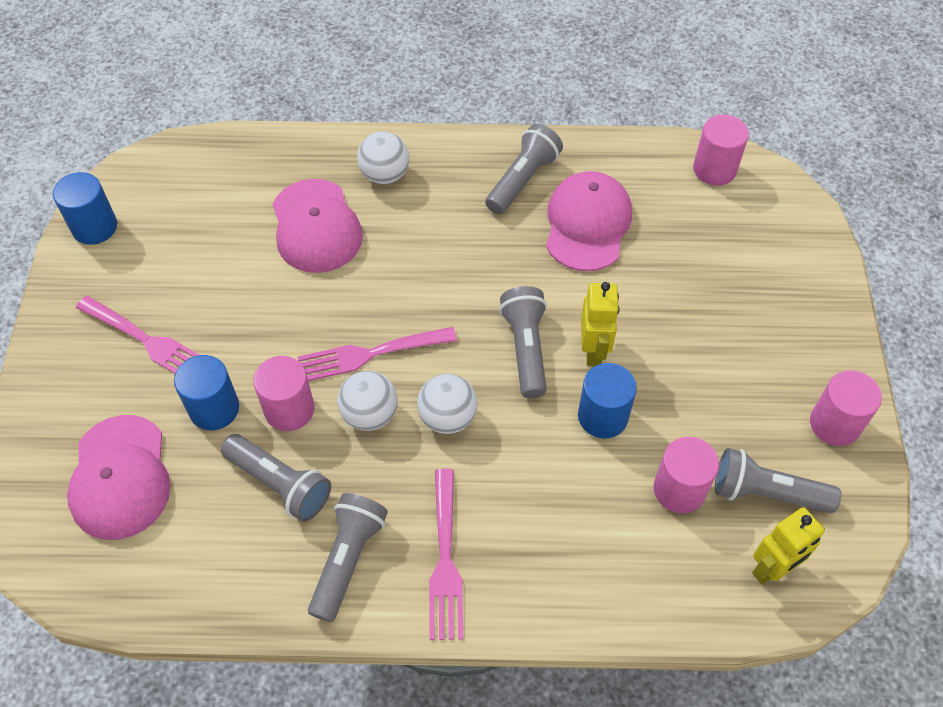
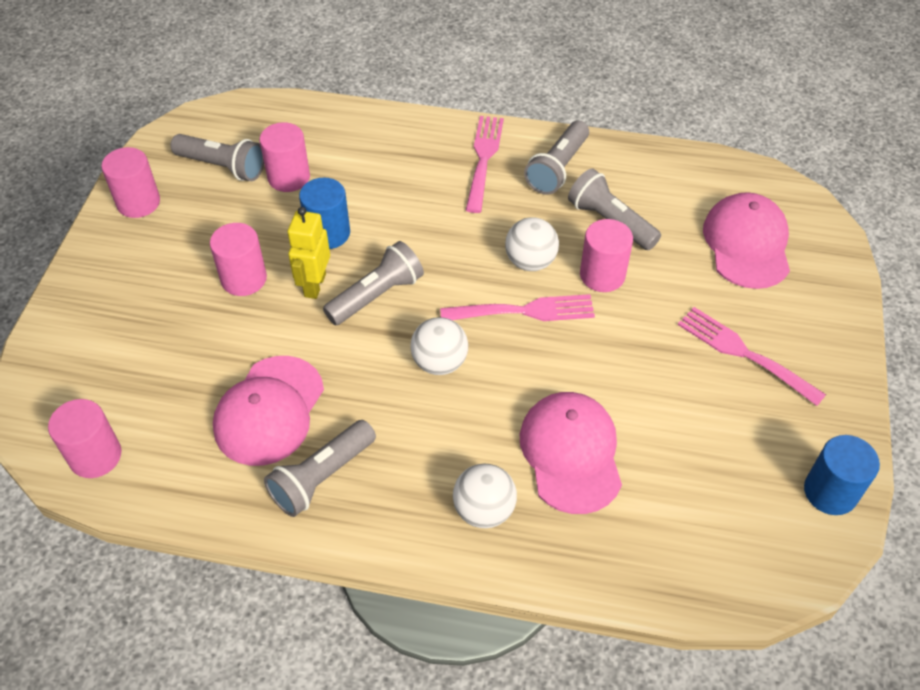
camera: 170 degrees left, 5 degrees down
blue cylinder [174,355,239,430] -> none
white ball [417,374,477,434] -> white ball moved to [410,317,468,375]
grey flashlight [499,286,547,398] -> grey flashlight turned 135 degrees counterclockwise [323,241,424,325]
yellow robot [752,507,825,585] -> none
none -> pink cylinder [210,223,267,296]

